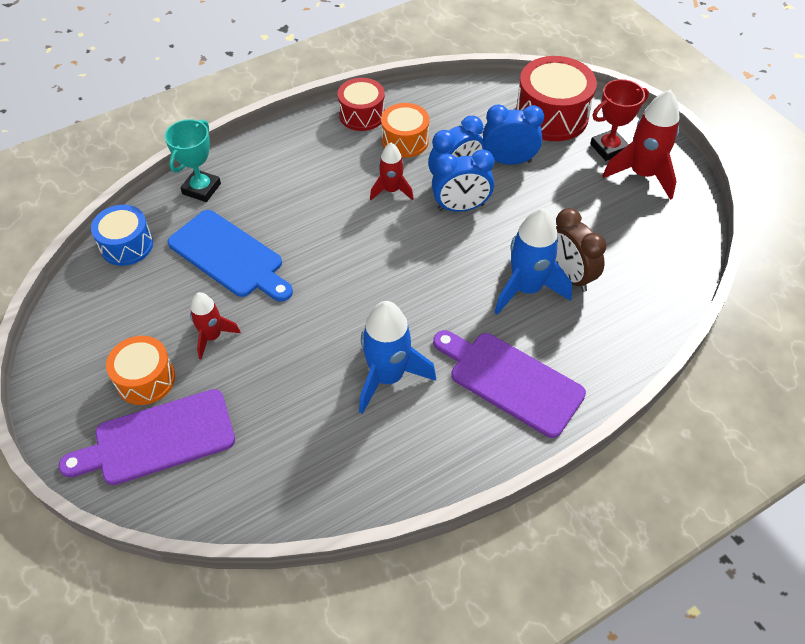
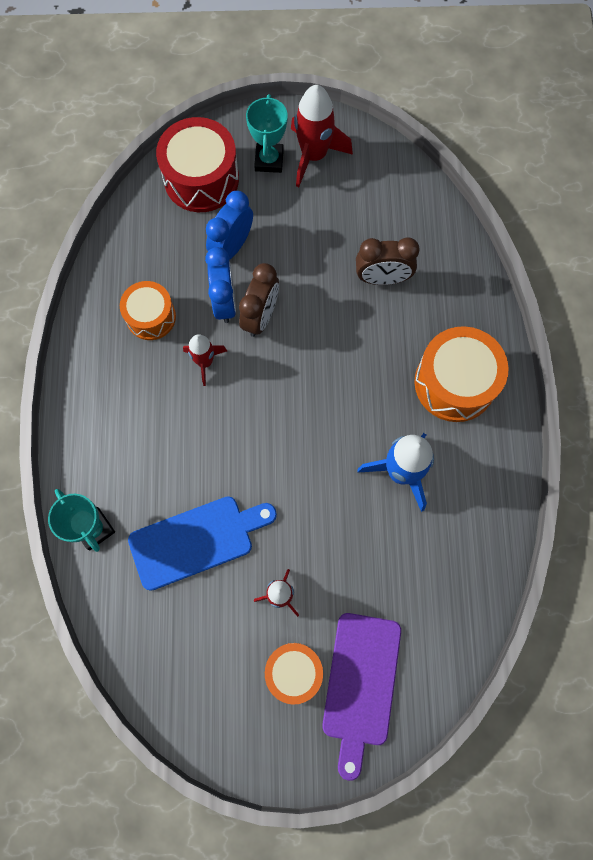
camera: 60 degrees left, 20 degrees up
blue drum [91,205,153,266] -> none
red drum [338,78,385,131] -> none
blue clock [432,149,494,212] -> brown clock [239,263,279,337]
purple cutting board [433,330,586,438] -> orange drum [414,326,509,422]
blue rocket [495,208,572,315] -> none
red trophy [590,79,649,161] -> turquoise trophy [246,94,288,173]

